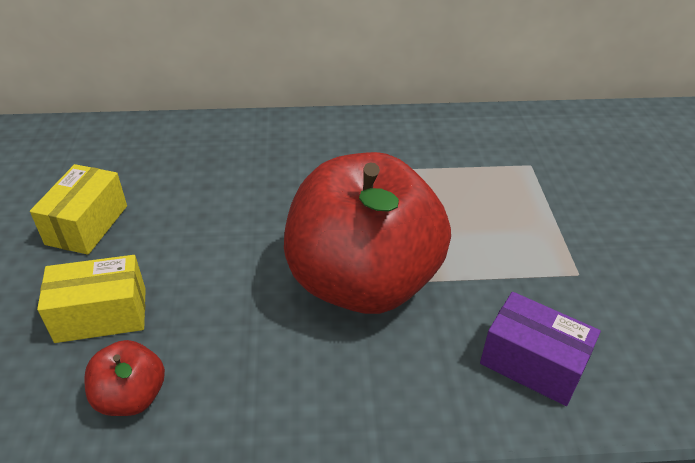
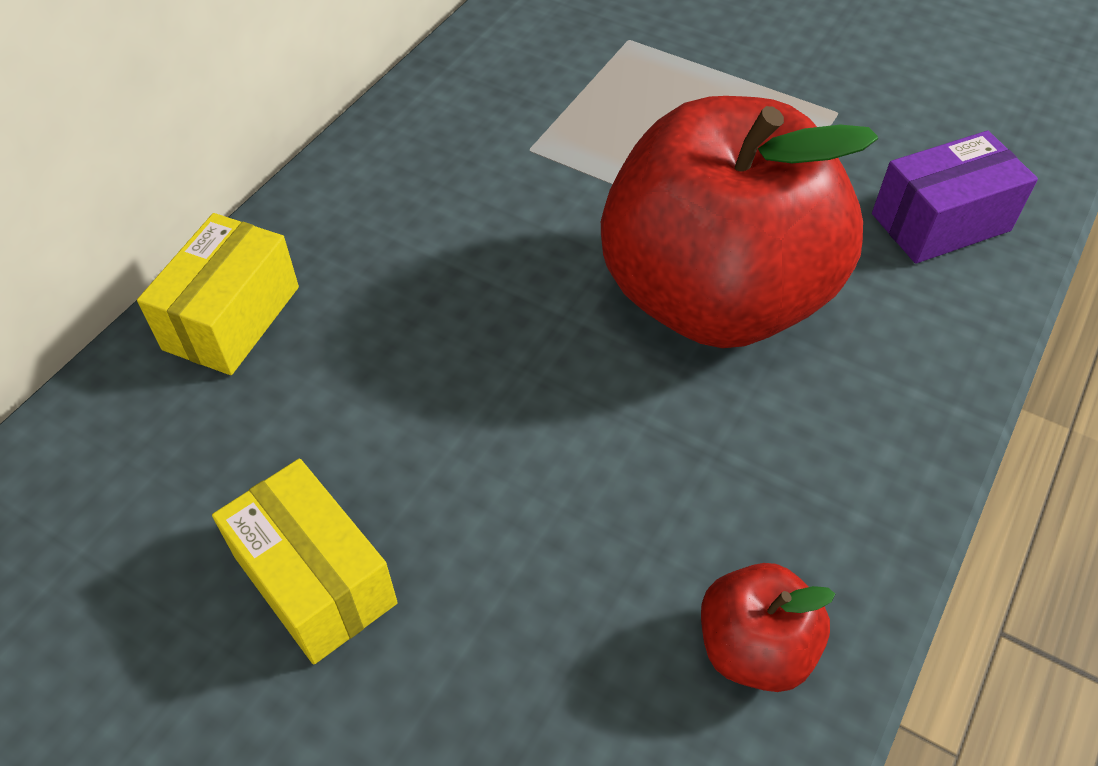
camera: 55 degrees left, 10 degrees up
yellow box [37,255,146,343] -> yellow box moved to [137,213,299,375]

